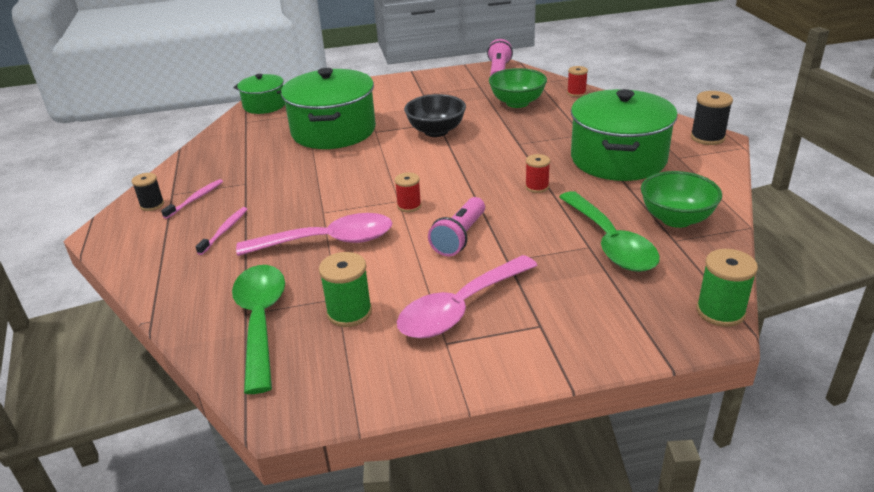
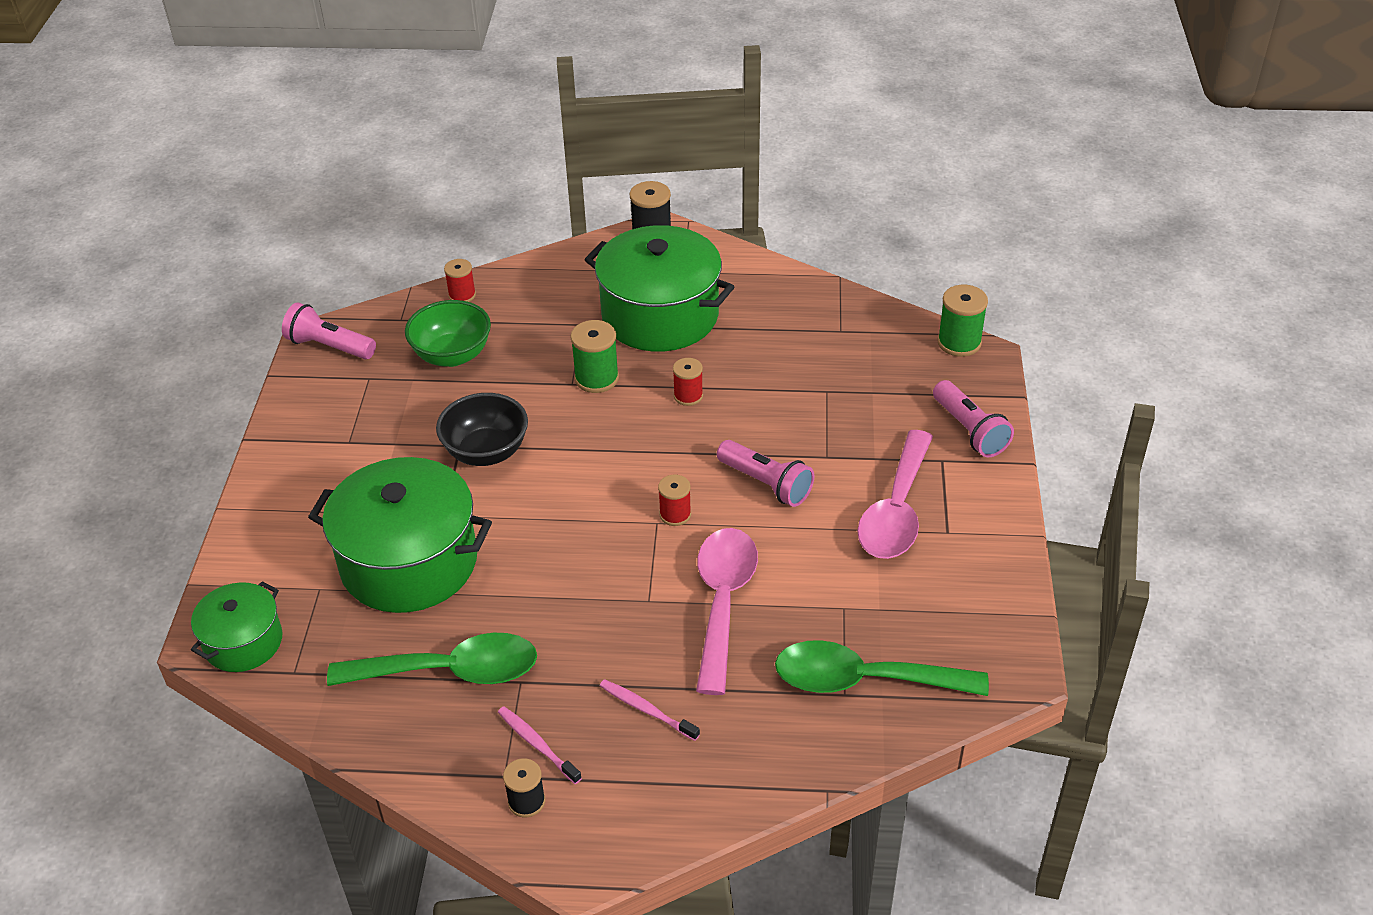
camera: 75 degrees left, 10 degrees up
green spool [319,252,372,327] -> green spool moved to [570,320,619,393]
pink spoon [397,255,538,338] -> pink spoon turned 45 degrees clockwise [857,430,933,559]
green spoon [559,191,660,272] -> green spoon moved to [327,633,537,686]
green bowl [641,171,722,228] -> none
none -> pink flashlight [933,380,1014,457]

